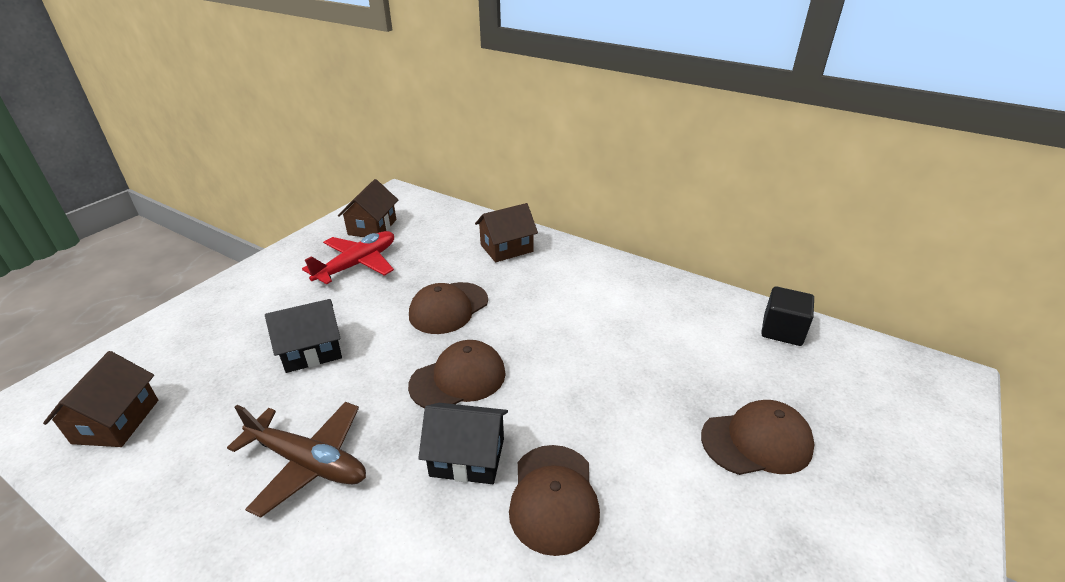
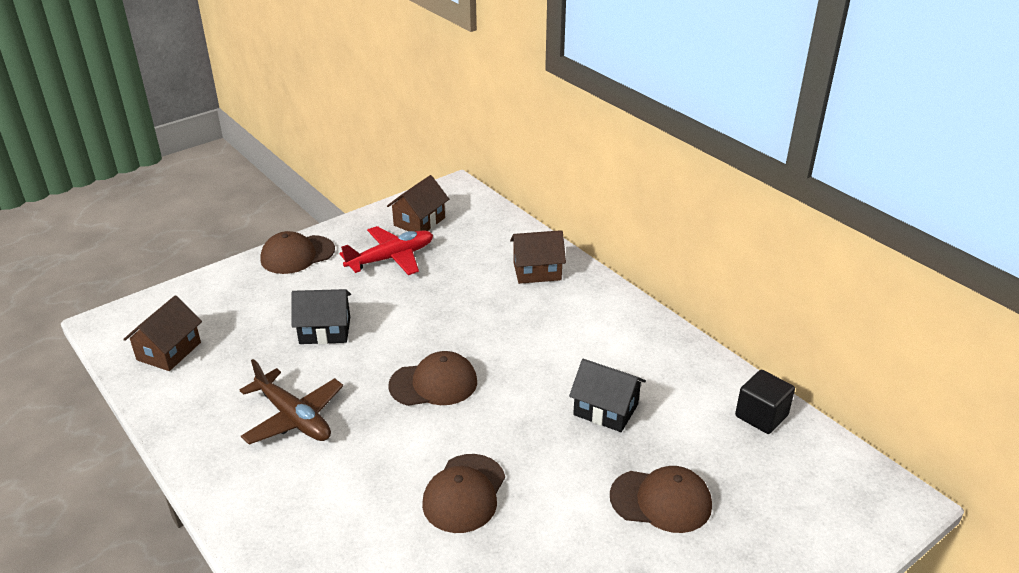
camera: 20 degrees right, 0 degrees up
brown cap [409,282,488,334] -> brown cap moved to [260,231,335,274]
black house [418,403,508,484] -> black house moved to [569,359,646,432]

